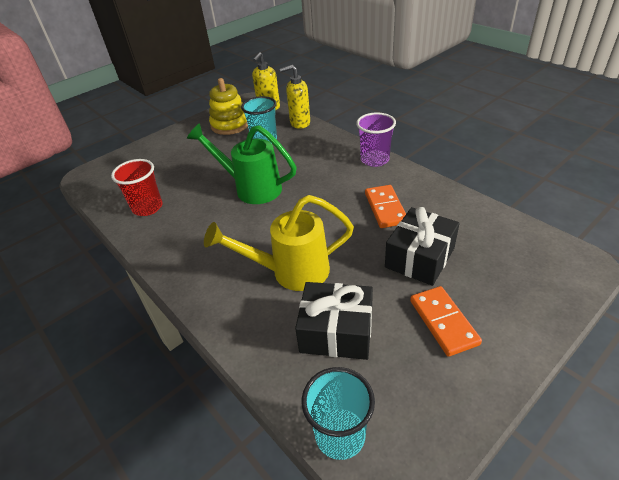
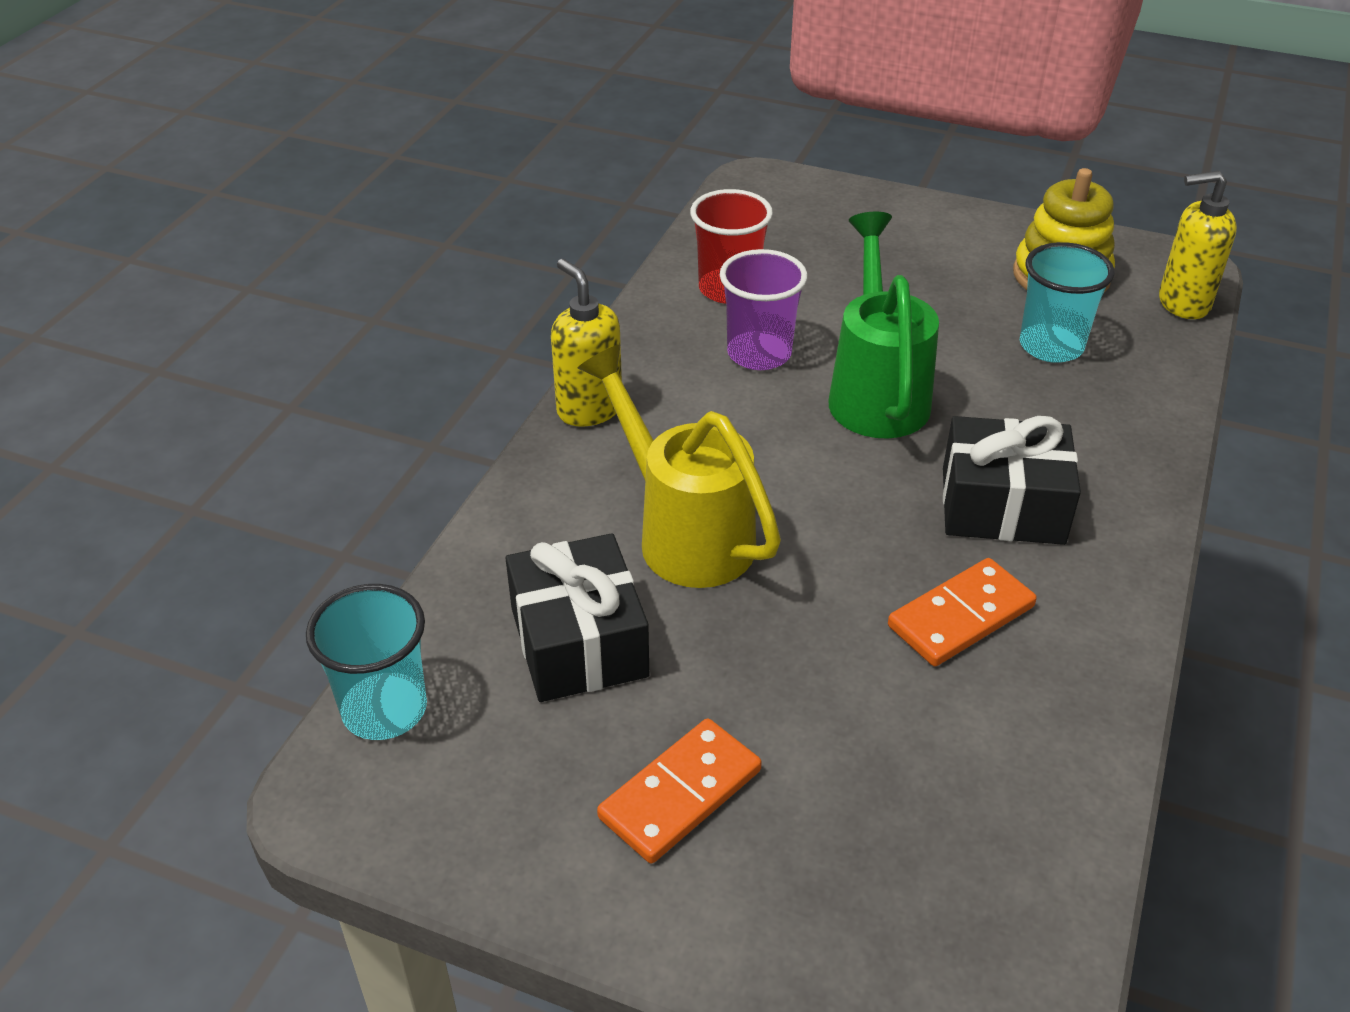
camera: 60 degrees right, 0 degrees up
yellow soap dispenser [280,65,310,129] -> yellow soap dispenser moved to [551,259,622,427]
purple cup [356,112,396,167] -> purple cup moved to [720,249,808,370]
black gift [385,207,460,286] -> black gift moved to [943,416,1081,545]

